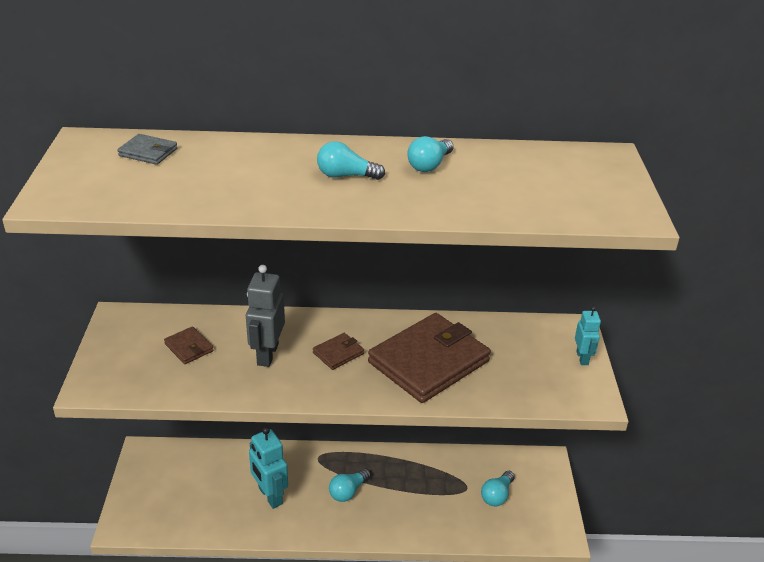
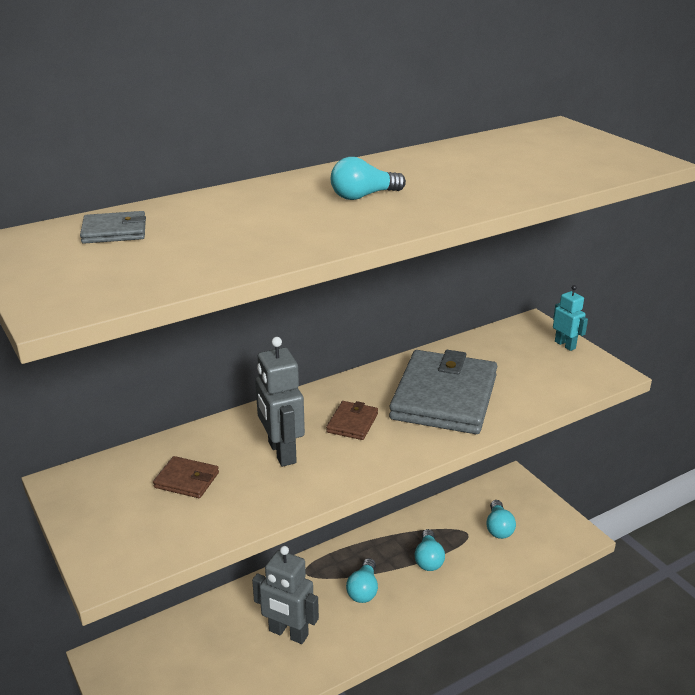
camera: 30 degrees left, 5 degrees down
turquoise robot [249,427,288,509] -> grey robot [252,546,319,644]
brown wallet [368,313,491,403] -> grey wallet [389,350,497,434]
turquoise light bulb [407,136,453,172] -> turquoise light bulb moved to [415,529,445,571]

